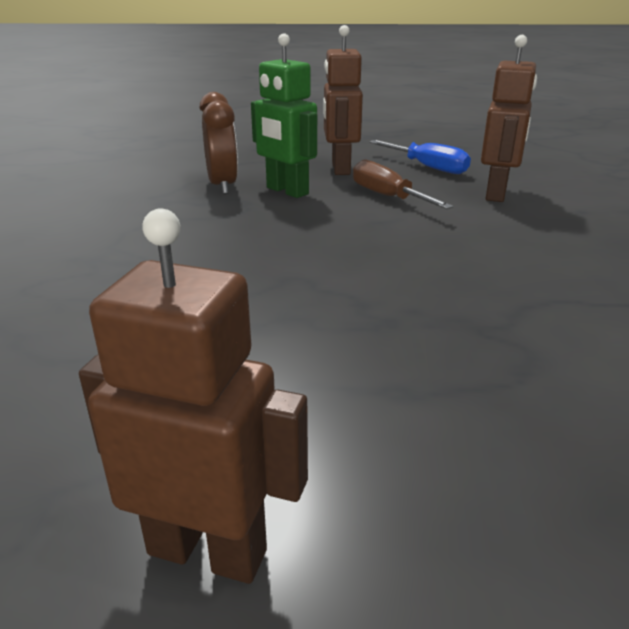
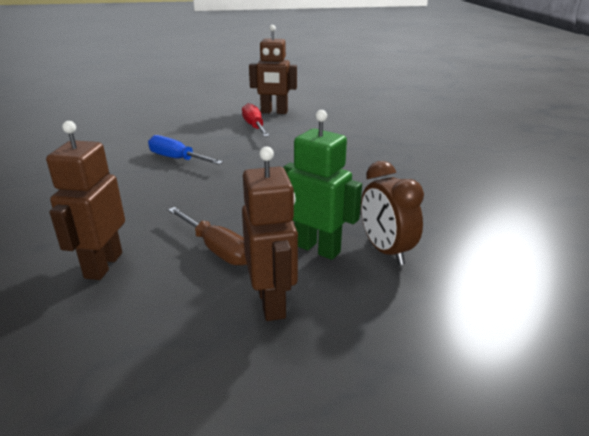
camera: 170 degrees right, 0 degrees up
blue screwdriver [369,140,471,174] -> blue screwdriver moved to [148,135,223,164]
none -> red screwdriver [242,103,270,137]

